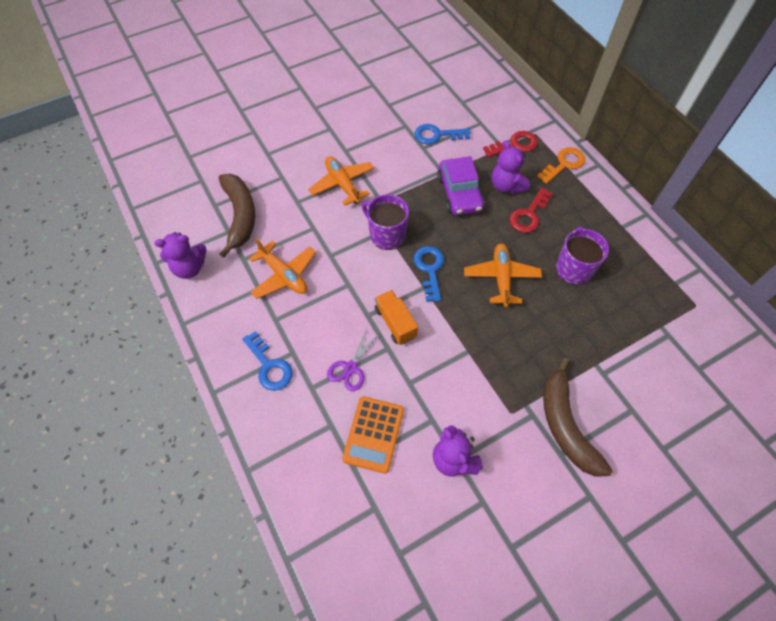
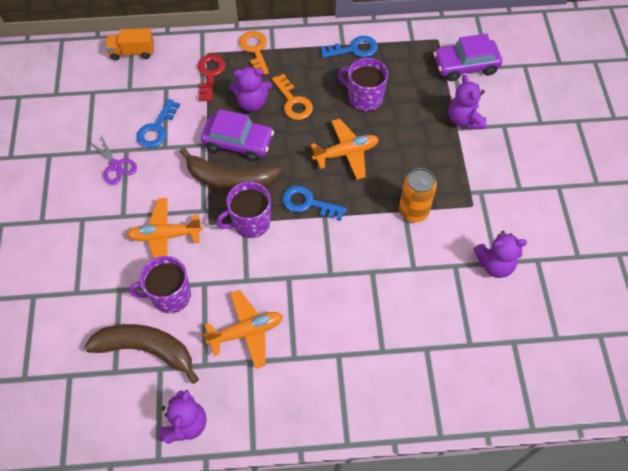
camera: 65 degrees left, 0 degrees up
blue key [242,331,293,391] -> blue key moved to [321,36,378,58]
purple scissors [327,326,381,391] -> purple scissors moved to [89,136,137,185]
orange calculator [342,396,404,474] -> none
orange truck [375,290,418,345] -> orange truck moved to [106,28,154,60]
orange plane [464,244,542,307] -> orange plane turned 135 degrees clockwise [311,119,379,180]
red key [510,188,553,233] -> orange key [272,74,313,120]
brown banana [543,358,613,477] -> brown banana moved to [180,147,282,191]
none -> purple mug [129,256,191,313]
none -> orange can [399,168,437,222]
none -> purple car [434,33,502,81]
none -> purple teddy bear [448,75,486,129]

